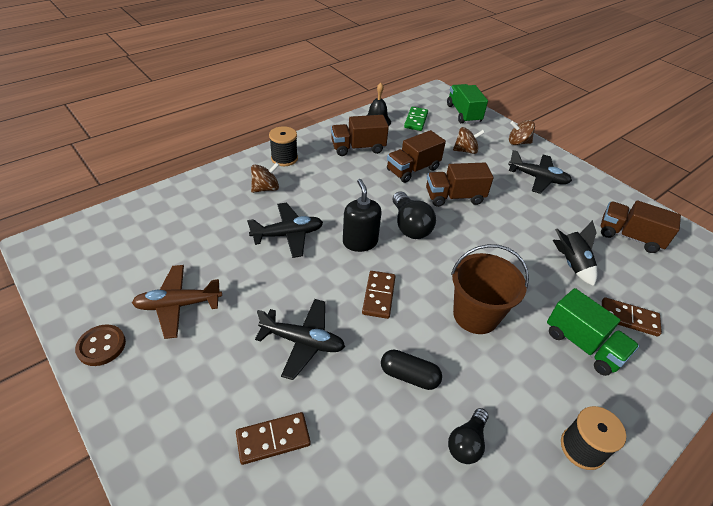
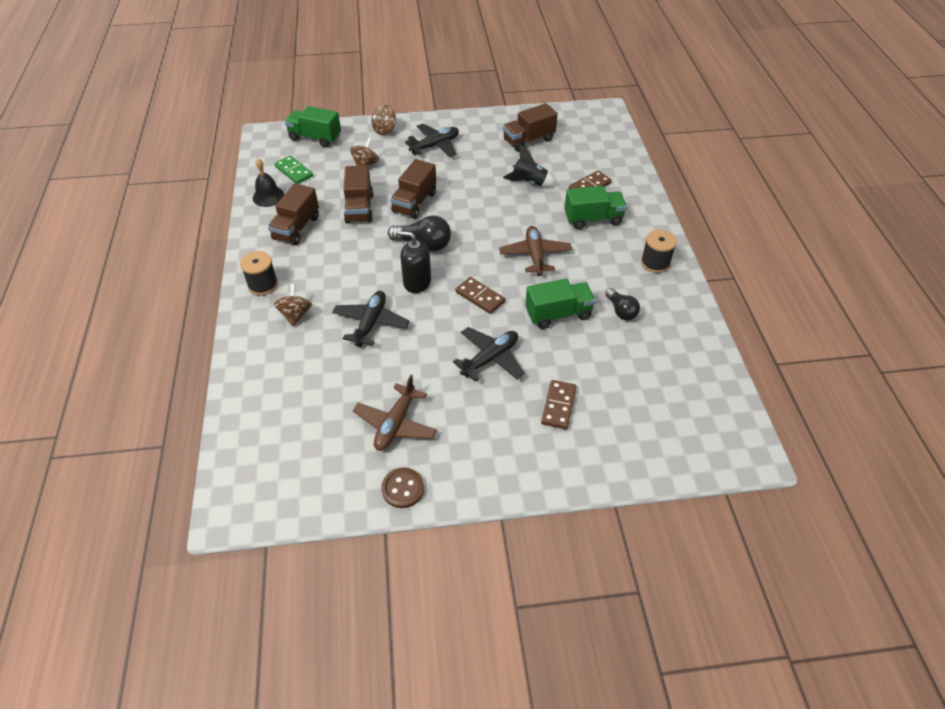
camera: 55 degrees left, 5 degrees up
black capsule [381,350,442,390] -> green truck [525,278,596,329]
brown bucket [451,244,529,334] -> brown plane [499,226,572,276]

